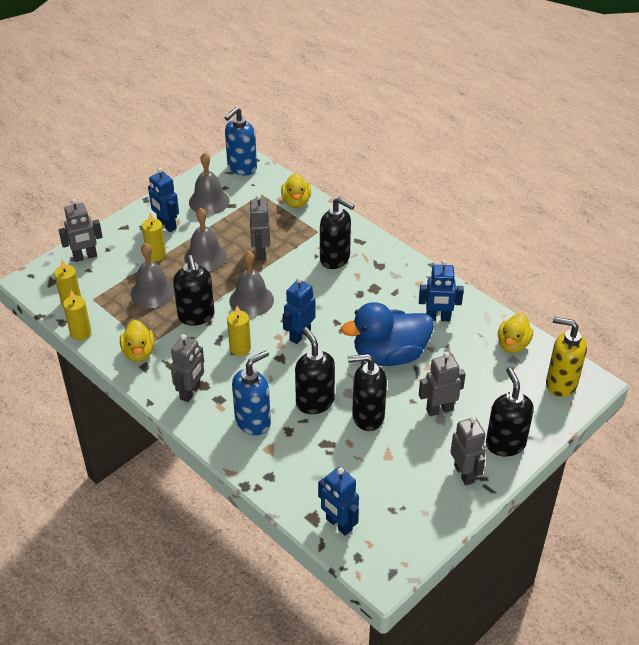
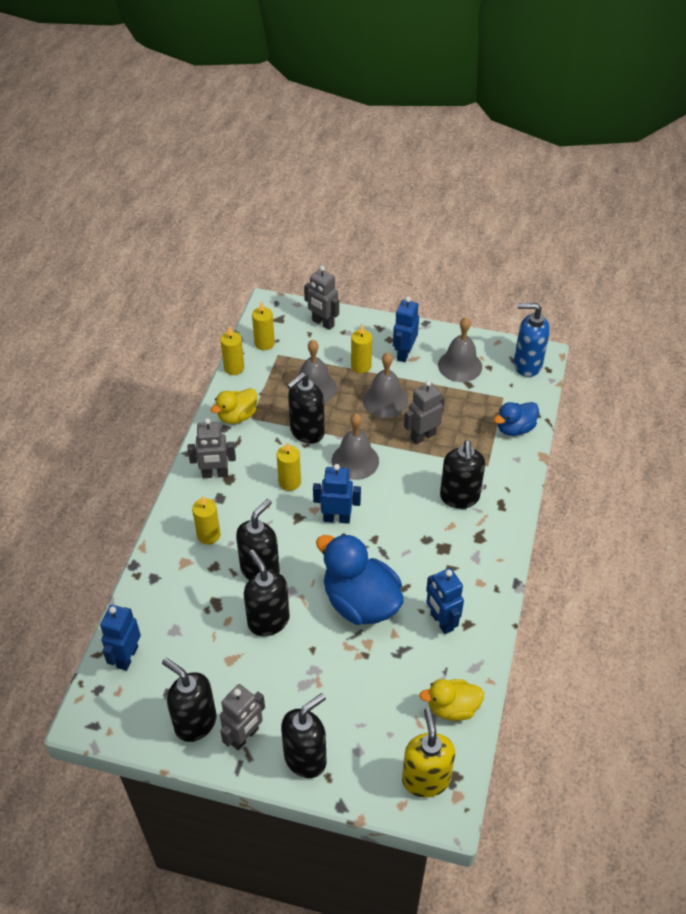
camera: 60 degrees right, 5 degrees up
blue soap dispenser [232,350,271,435] -> yellow candle [192,496,220,545]
yellow duck [281,173,311,208] -> blue duck [494,402,539,436]
grey robot [419,352,466,416] -> none
none -> black soap dispenser [162,658,217,742]

